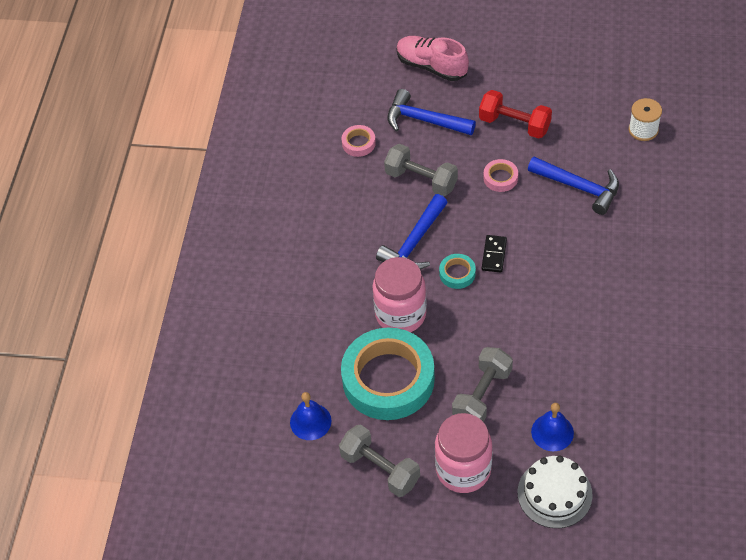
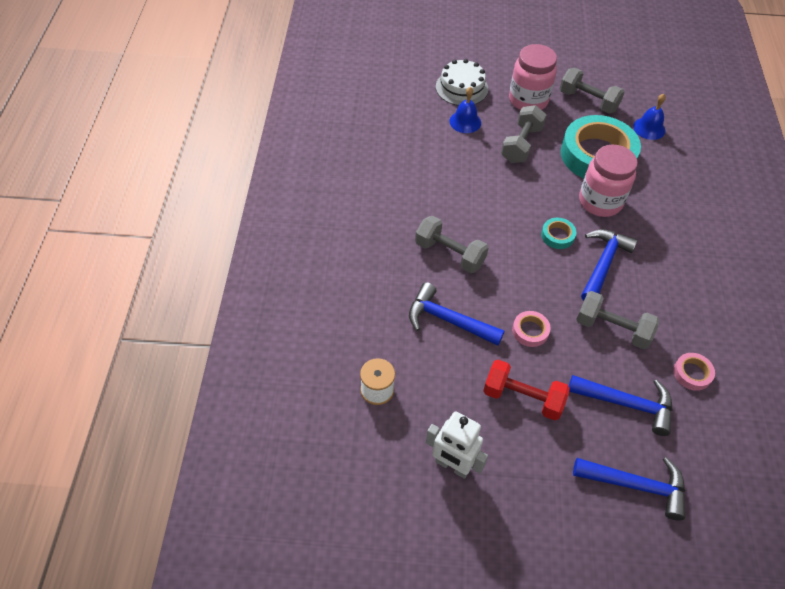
camera: 170 degrees right, 0 degrees up
pink shoe [397,36,469,81] -> blue hammer [573,457,685,520]
black domino [482,235,507,273] -> none
none -> grey dumbbell [415,216,489,273]
none -> white robot [426,411,488,479]

